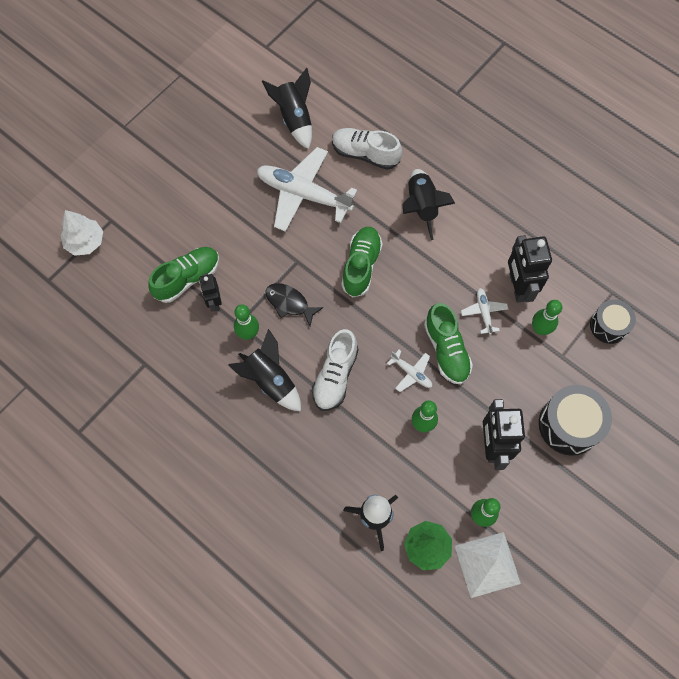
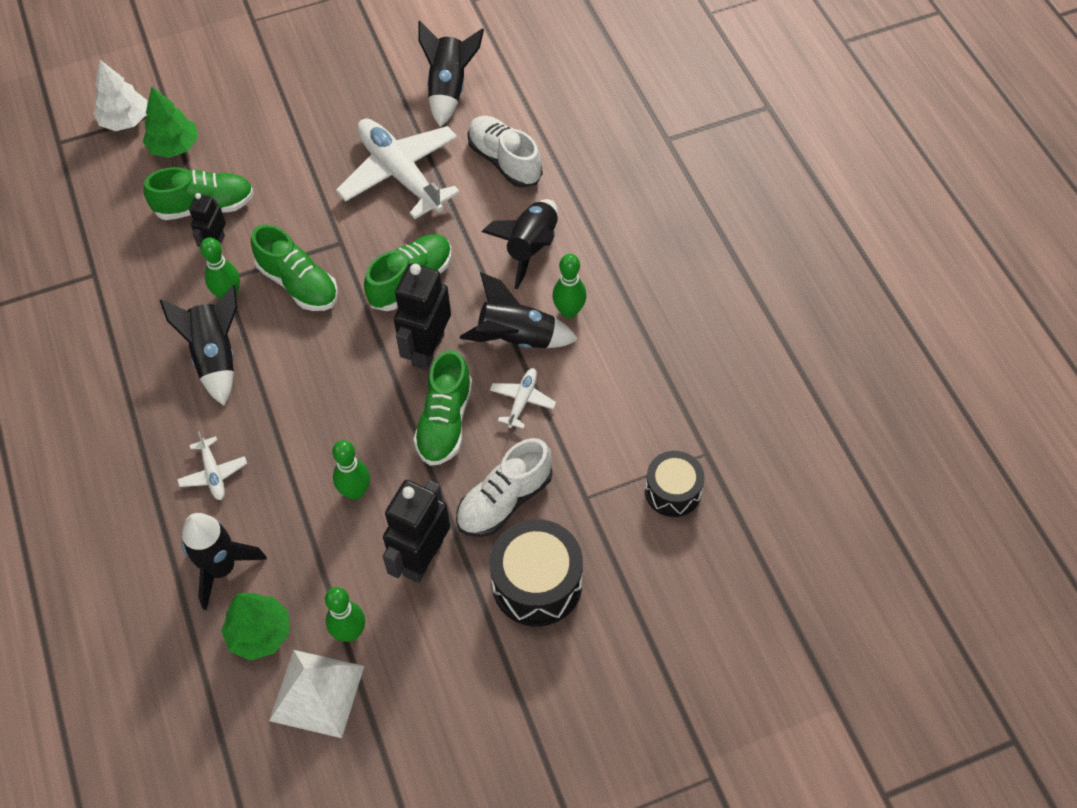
camera: 30 degrees right, 10 degrees down
black fish [265,283,324,326] -> green shoe [251,224,338,311]
white shoe [312,329,358,411] -> white shoe moved to [456,438,552,537]
white plane [387,350,432,392] -> white plane moved to [177,431,247,500]
black robot [508,235,552,303] -> black robot moved to [394,263,451,370]
green bowling pin [532,300,562,335] -> green bowling pin moved to [552,254,587,318]
none -> green tree [143,86,198,158]
none -> black rocket [460,272,578,348]

